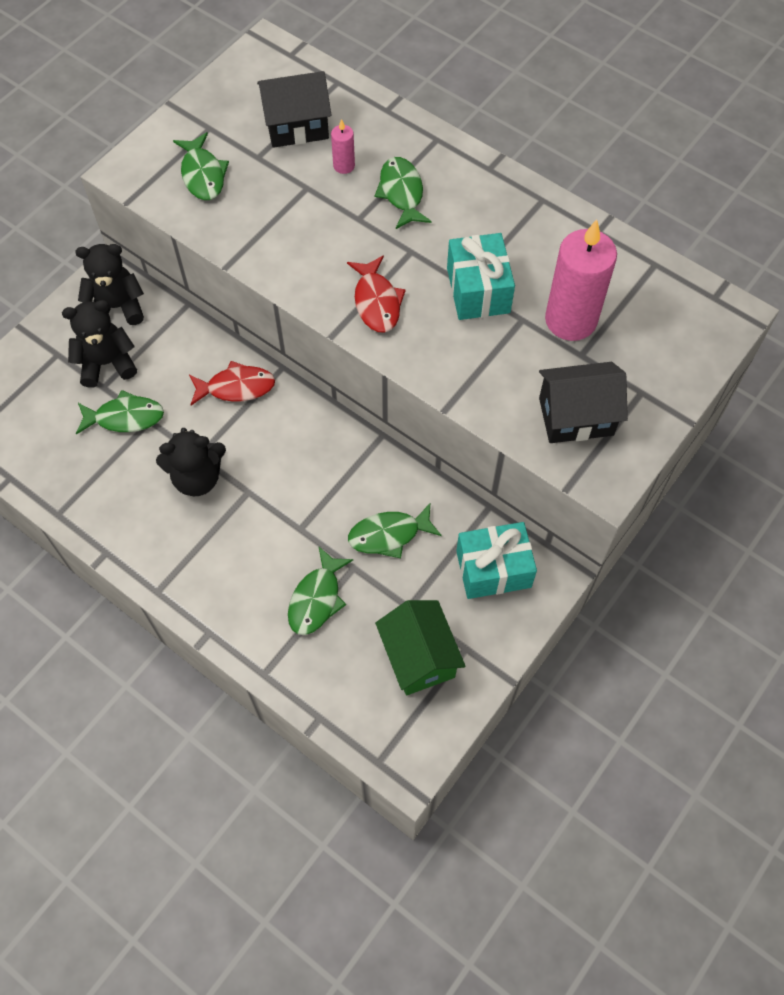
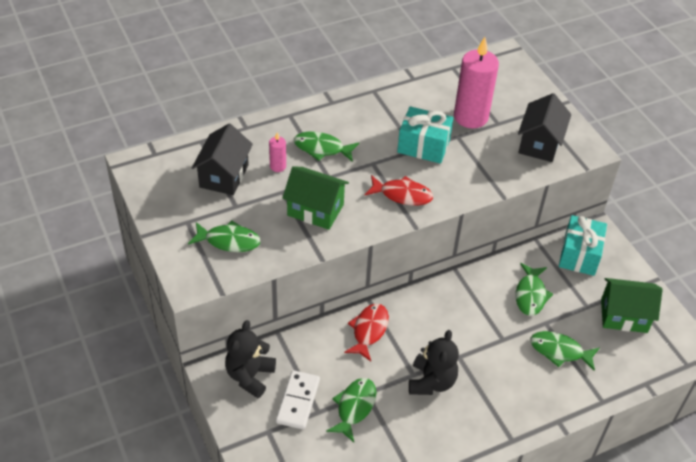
camera: 65 degrees left, 15 degrees down
black teddy bear [62,300,137,387] -> white domino [276,370,320,430]
green fish [288,546,353,635] -> green fish turned 150 degrees clockwise [530,331,600,371]
none -> green house [283,166,349,230]

